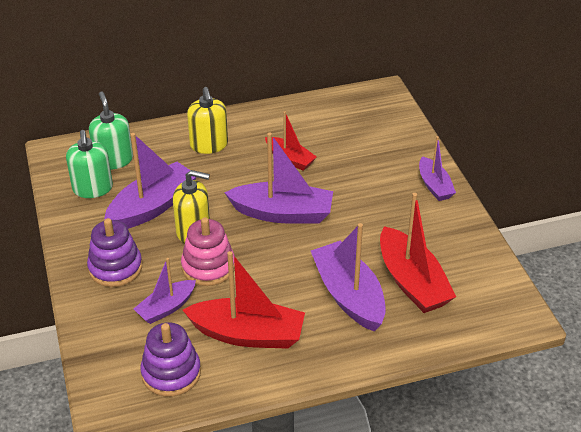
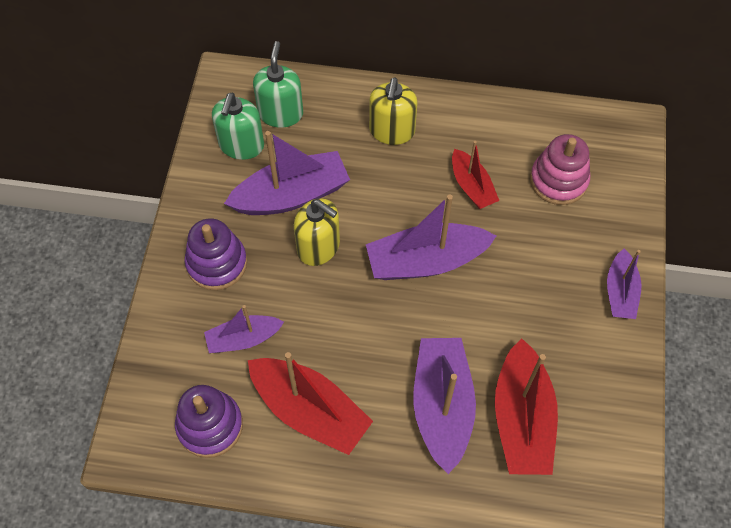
camera: 25 degrees right, 20 degrees up
pink stacking toy [181,217,235,286] -> pink stacking toy moved to [530,134,590,205]
purple boat [224,132,333,224] -> purple boat turned 135 degrees clockwise [366,195,496,280]

